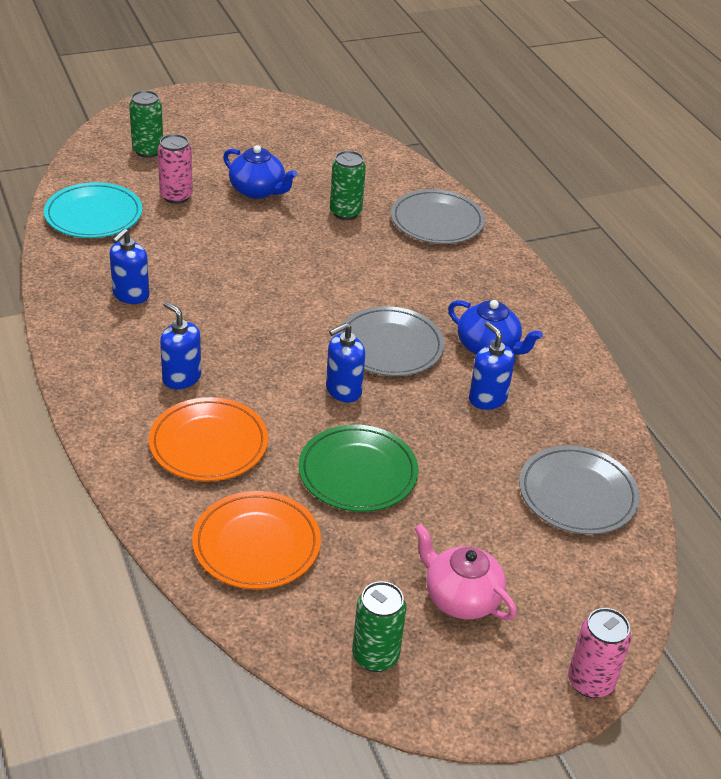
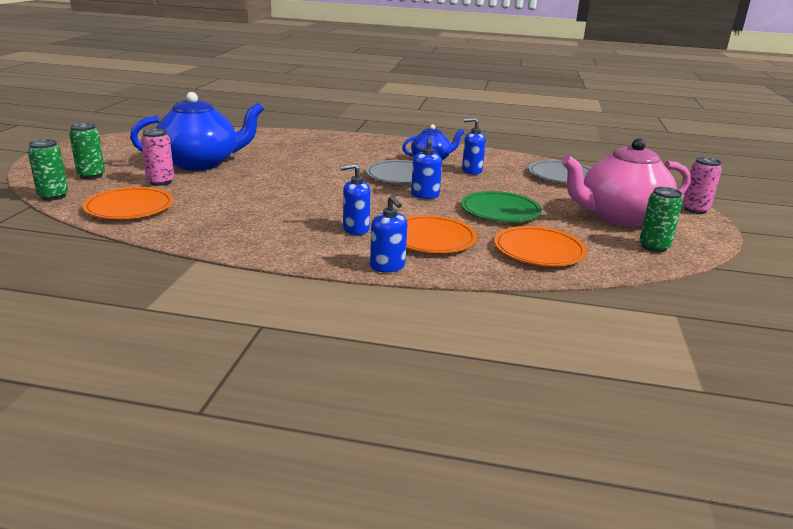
camera: 55 degrees left, 15 degrees down
turquoise plate [44,182,142,238] -> orange plate [83,187,173,219]
blue soap dispenser [110,228,150,304] -> blue soap dispenser moved to [370,195,407,272]
blue teapot [223,145,297,199] -> blue teapot [130,92,264,171], size x1.83
green can [330,151,366,220] -> green can moved to [28,139,68,201]
grey plate [391,189,485,244] -> none
pink teapot [414,524,517,620] -> pink teapot [562,138,690,227], size x1.83

